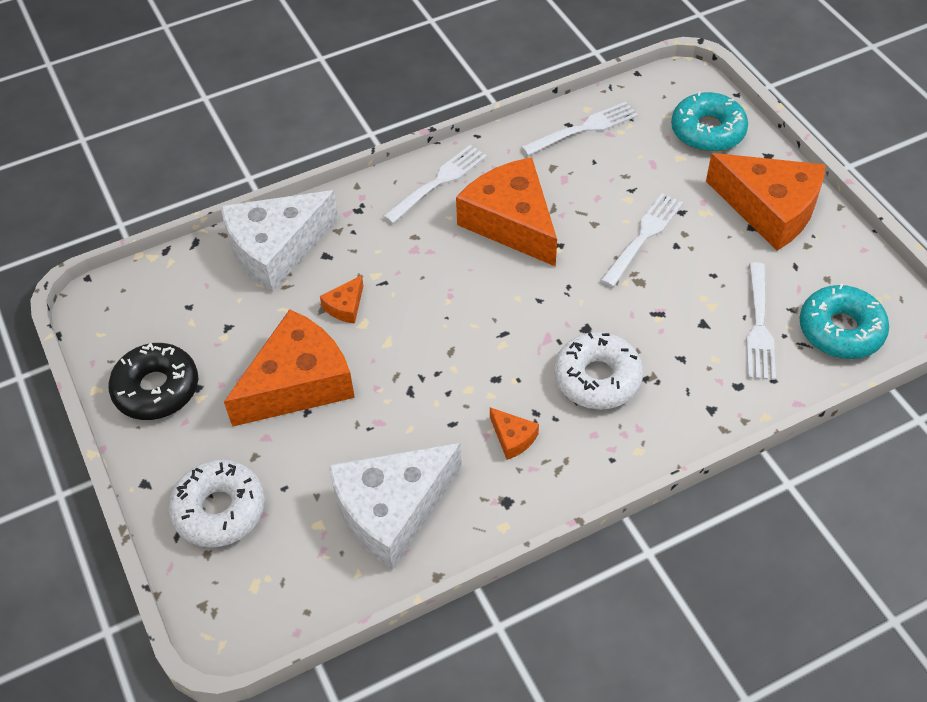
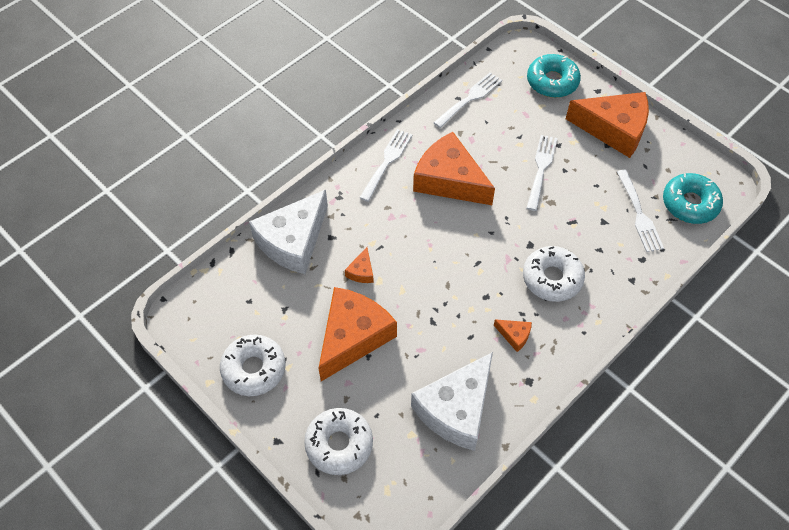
camera: 20 degrees left, 5 degrees up
black donut [108,343,198,420] -> white donut [220,334,286,396]

